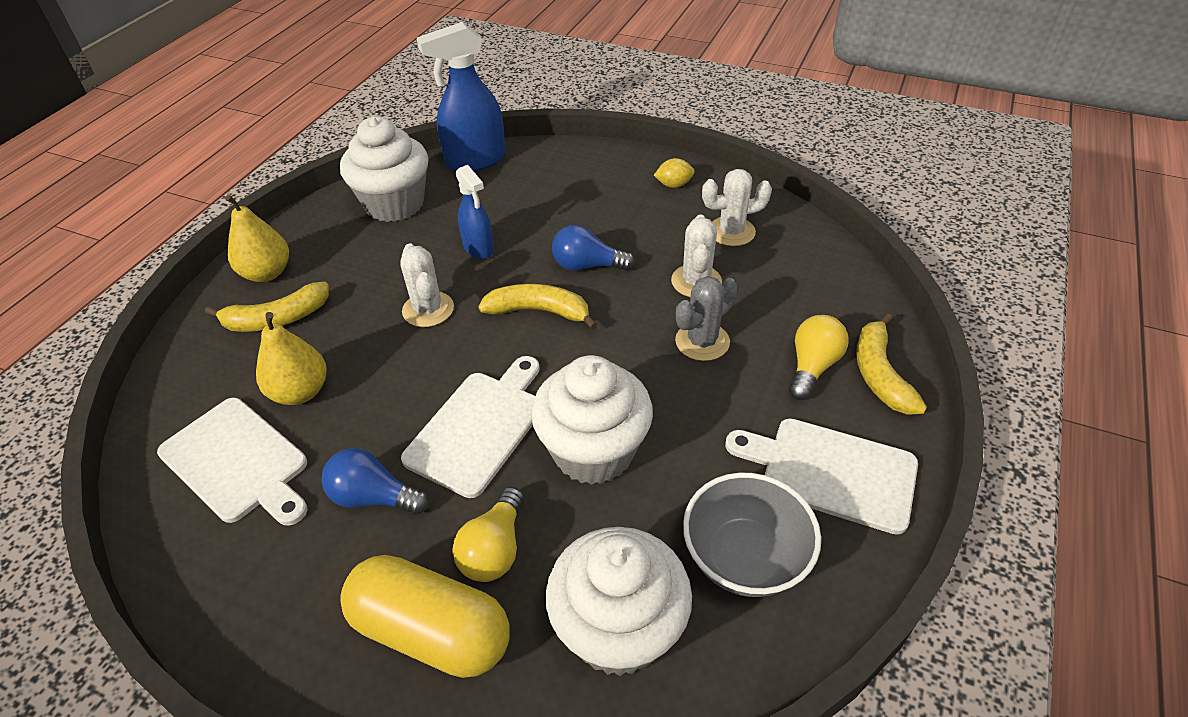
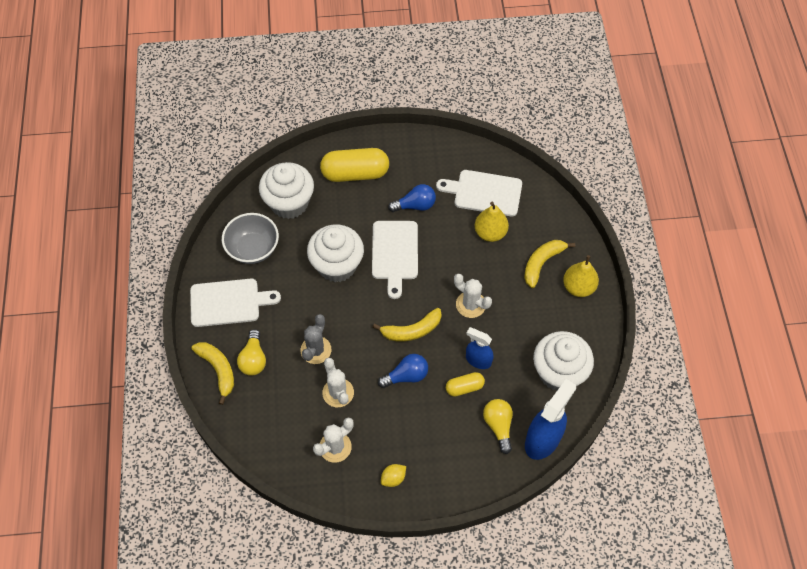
camera: 150 degrees right, 15 degrees up
yellow light bulb [452,487,524,582] -> yellow light bulb moved to [483,399,513,454]
none -> yellow capsule [446,372,485,397]

